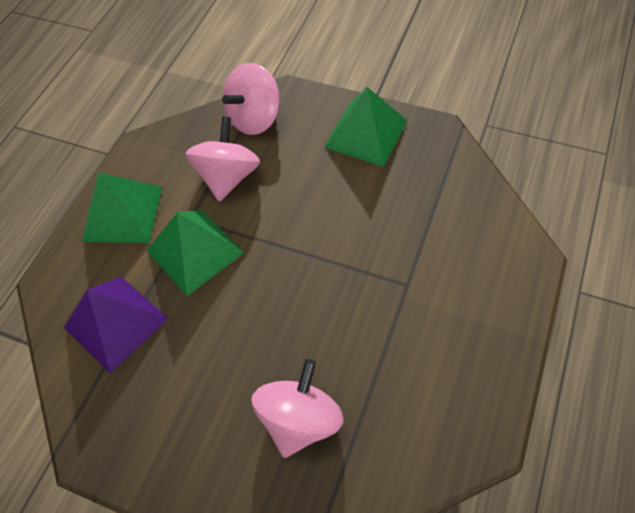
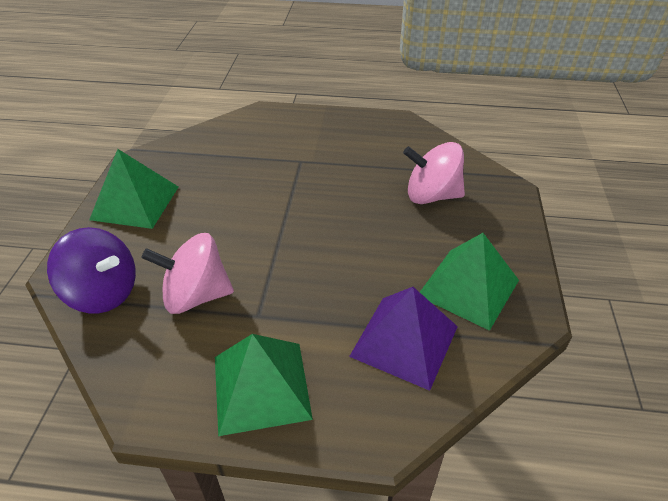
camera: 110 degrees left, 15 degrees down
green pyramid [147,210,244,296] -> green pyramid moved to [420,233,519,331]
pink spinning top [222,63,280,135] -> purple spinning top [47,227,136,313]

